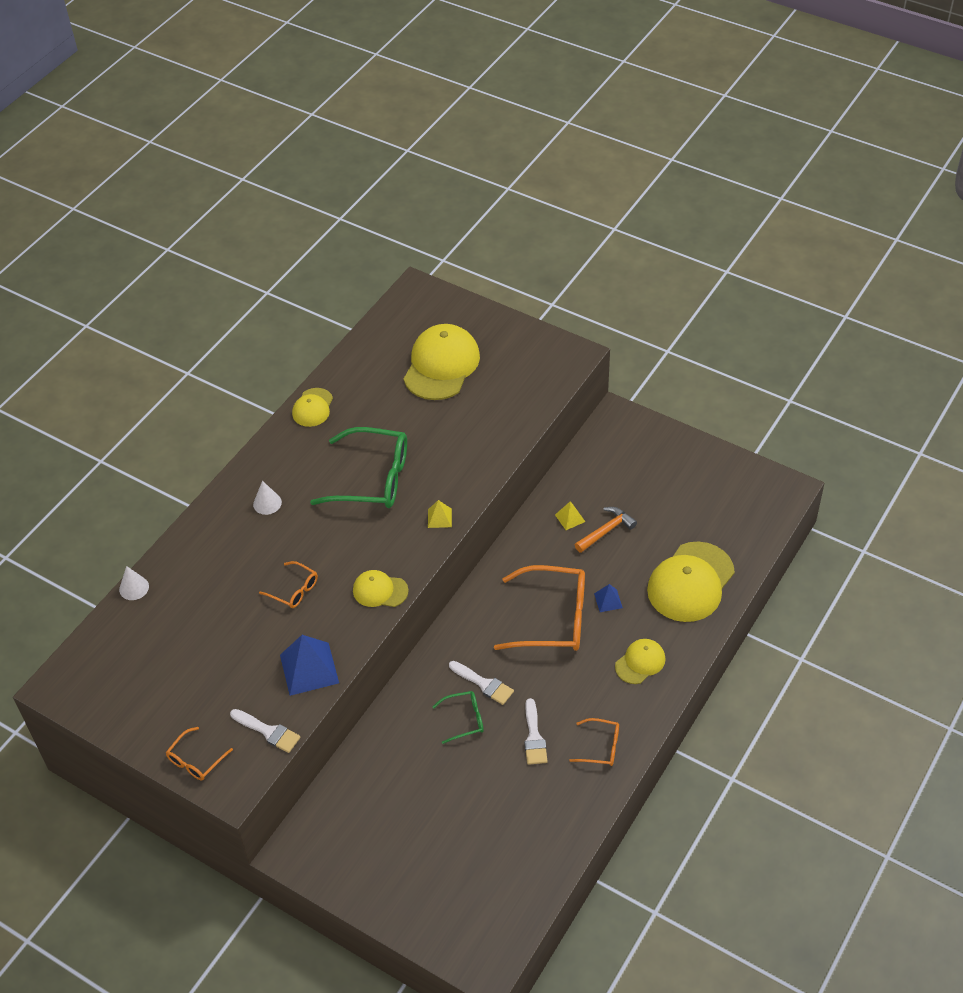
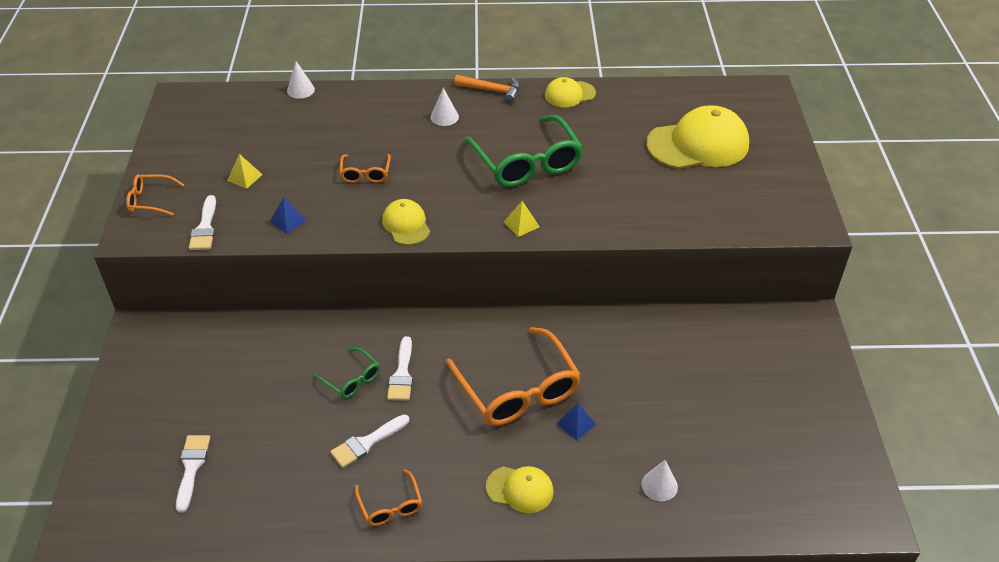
camera: 55 degrees right, 5 degrees down
blue pyramid [280,635,339,696] -> blue pyramid [270,197,307,234], size x0.51
yellow pyramid [555,501,585,530] -> yellow pyramid moved to [227,154,263,189]
orange hammer [575,507,637,553] -> orange hammer moved to [454,75,520,104]
yellow cap [647,541,735,622] -> white cone [642,460,678,501]
none -> white brush [176,435,210,513]

